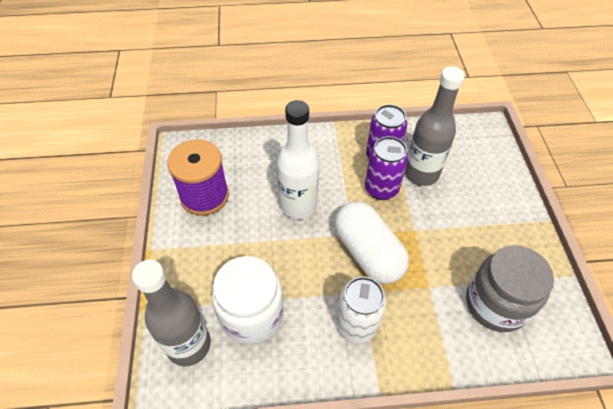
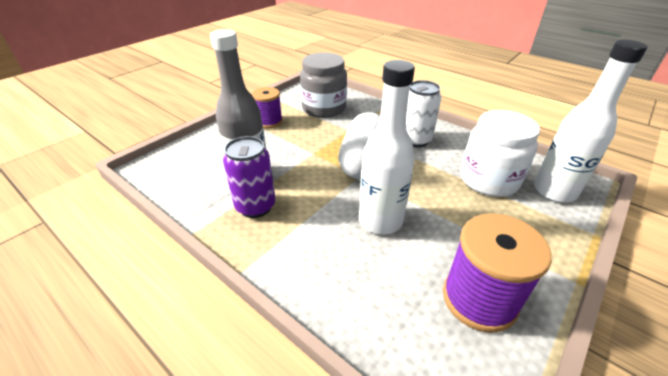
camera: 135 degrees left, 15 degrees down
grey bottle [132,260,211,366] -> white bottle [534,40,648,203]
purple can [365,136,408,200] -> none
none -> purple spool [252,87,283,128]

